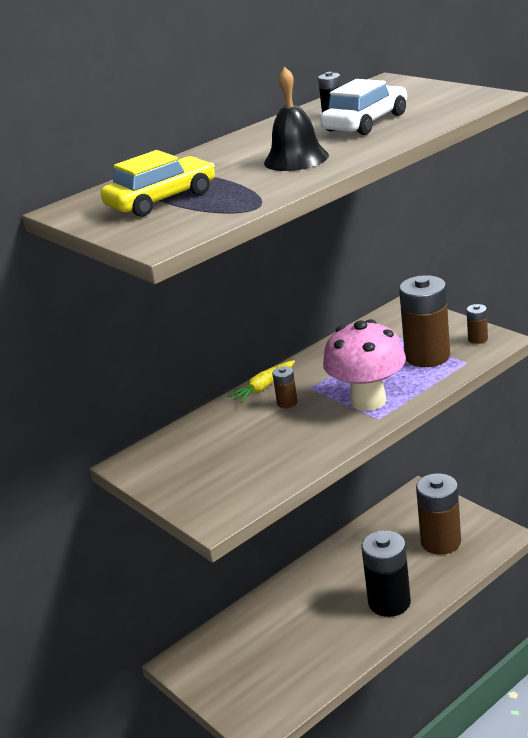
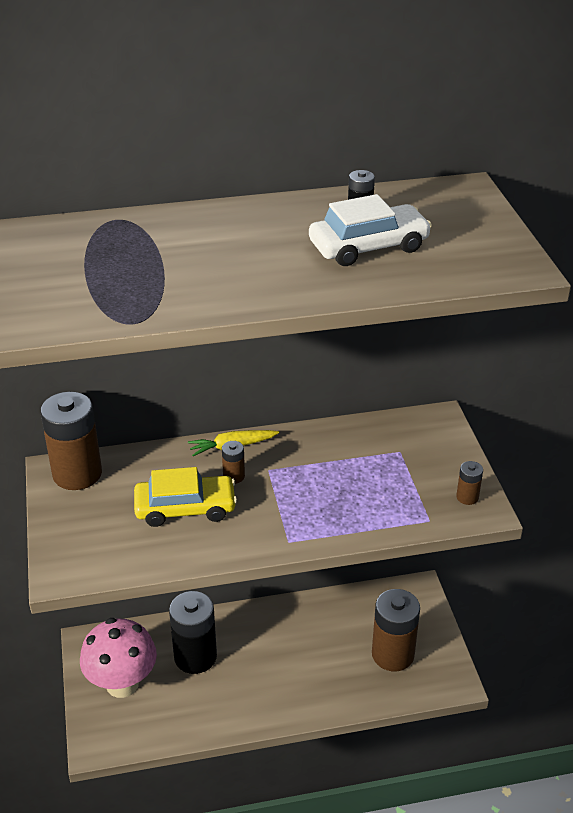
camera: 25 degrees right, 10 degrees up
yellow car [101,150,215,217] -> yellow car moved to [134,467,237,527]
black bell [264,66,329,171] -> none
pink mushroom [323,319,406,411] -> pink mushroom moved to [80,618,157,698]
black battery [361,530,411,617] -> black battery moved to [169,591,217,674]
brown battery [399,275,450,367] -> brown battery moved to [40,392,102,490]

